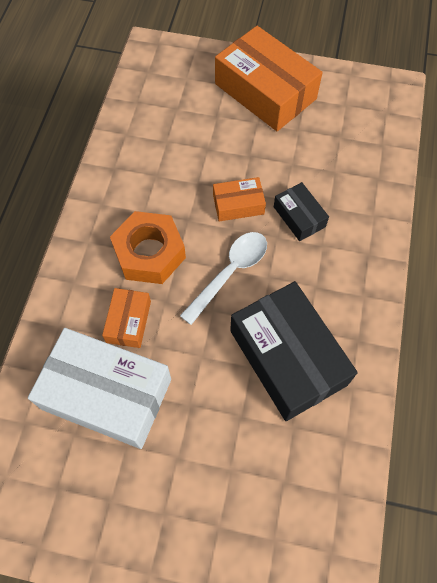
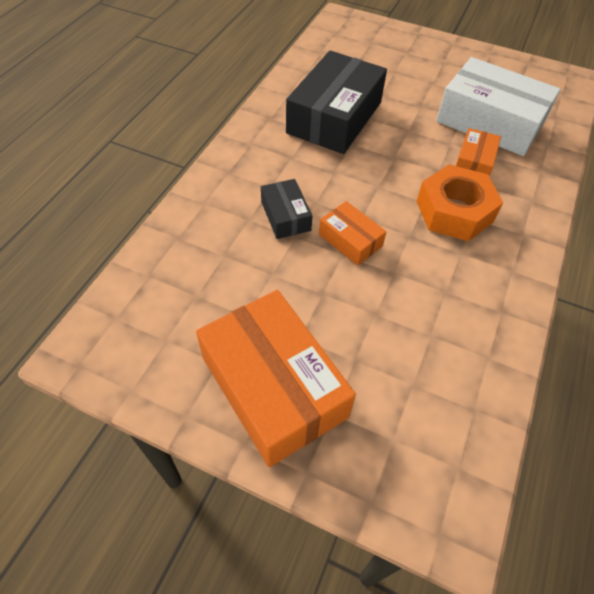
camera: 170 degrees left, 10 degrees down
white spoon [180,232,267,325] -> none
orange box [213,177,266,222] -> orange box turned 45 degrees clockwise [319,201,387,266]
black box [230,281,358,421] -> black box turned 45 degrees clockwise [286,51,387,154]

